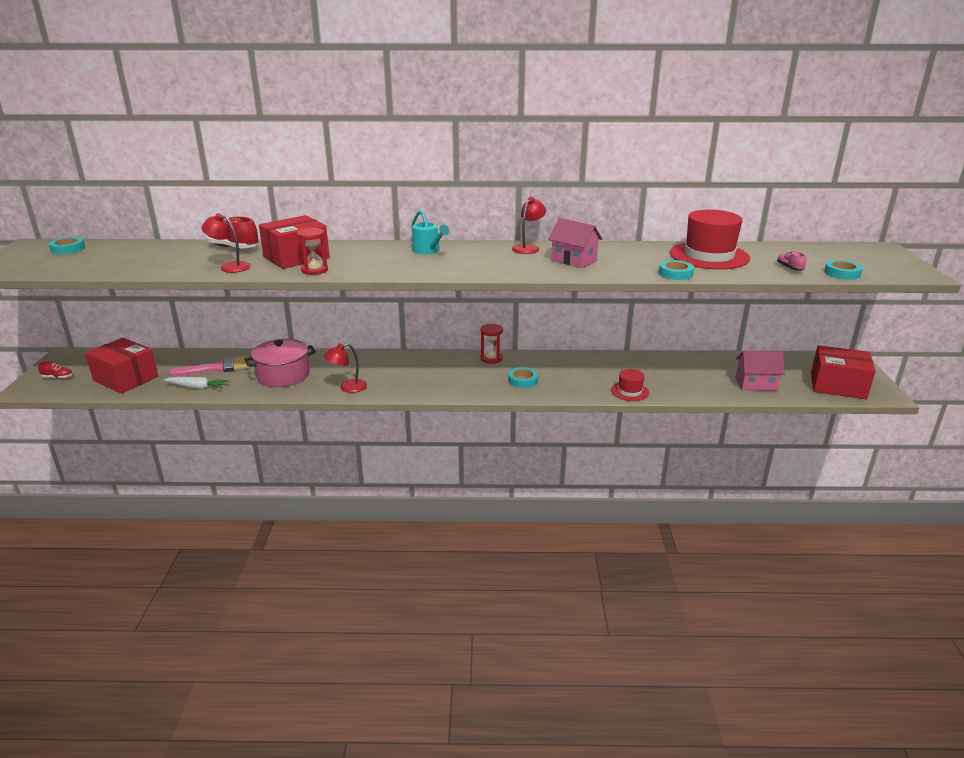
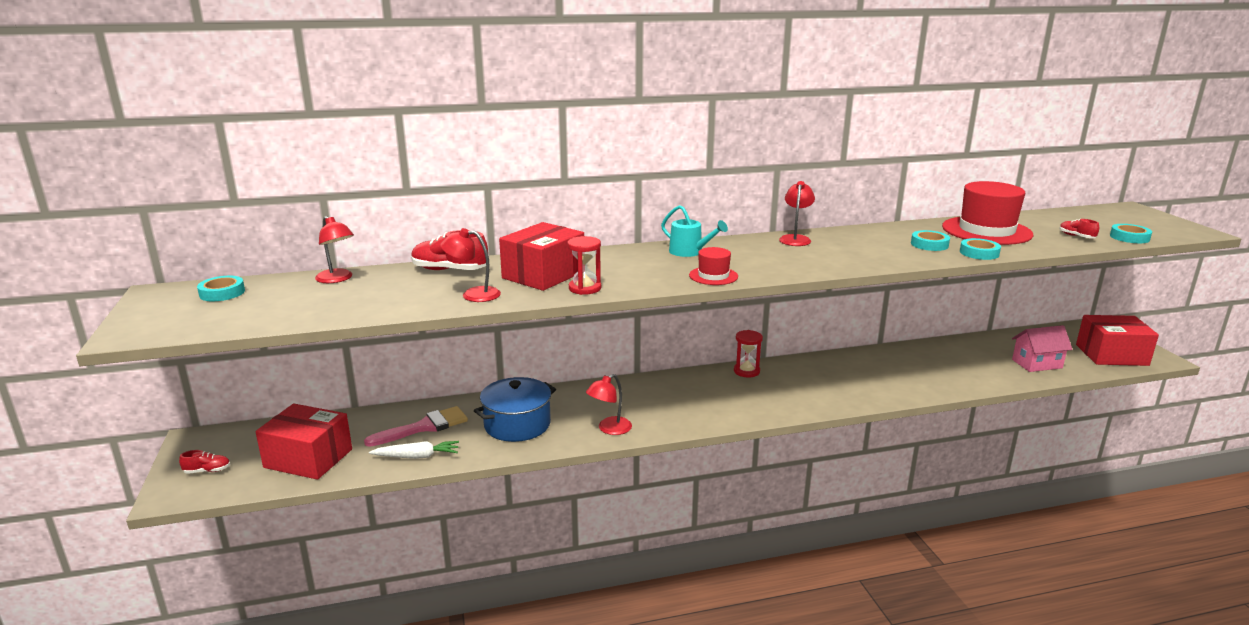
camera: 15 degrees left, 5 degrees down
pink pot [244,339,316,387] -> blue pot [474,377,556,442]
turquoise tape [508,367,538,388] -> turquoise tape moved to [911,230,950,251]
pink house [548,218,602,268] -> none
red hat [611,369,649,401] -> red hat moved to [689,247,738,285]
pink shoe [777,251,806,271] -> red shoe [1060,218,1099,238]
none -> red lamp [315,216,354,283]

